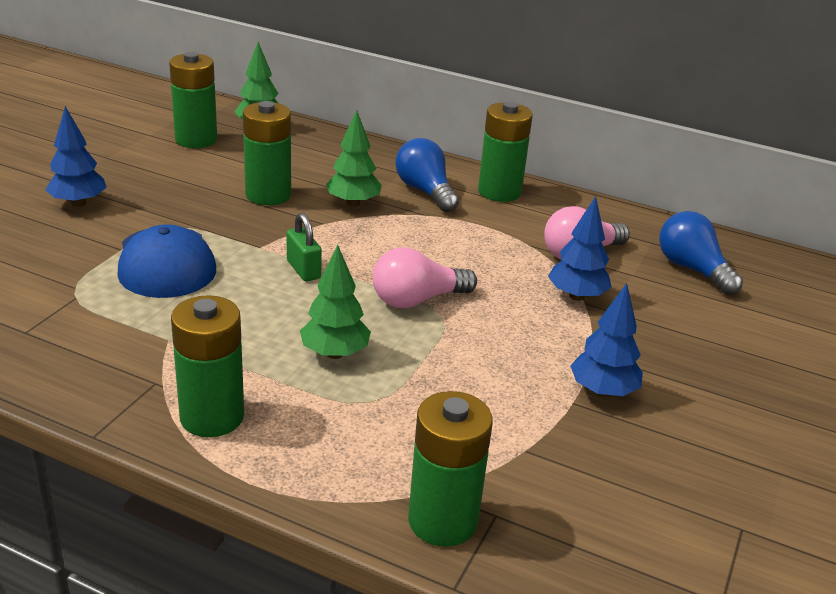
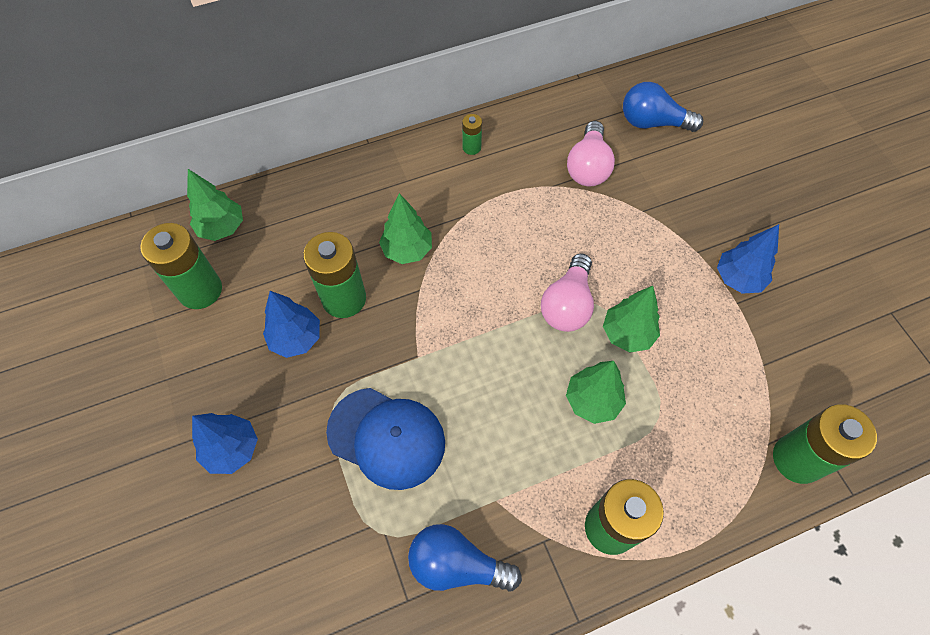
camera: 45 degrees left, 30 degrees up
green padlock [287,213,322,281] -> none
blue light bulb [395,138,459,212] -> blue light bulb moved to [408,524,522,592]
green battery [478,101,533,202] -> green battery [462,114,482,155], size x0.48
blue tree [548,196,612,301] -> blue tree moved to [263,291,320,358]
none -> green tree [603,286,660,353]

